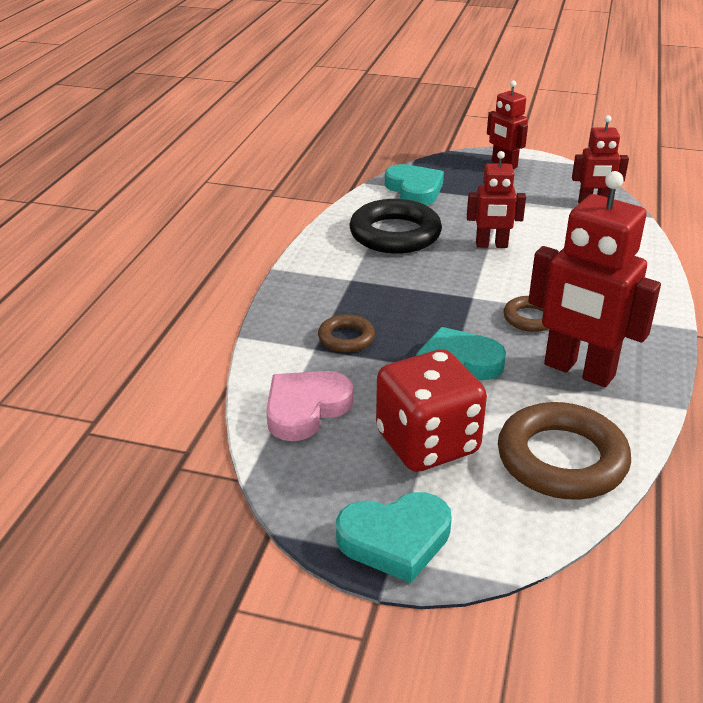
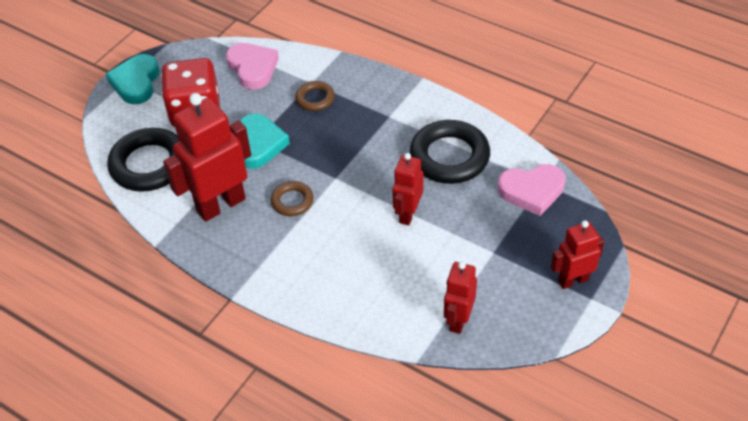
camera: 110 degrees right, 15 degrees up
turquoise heart [385,164,444,205] -> pink heart [498,164,565,216]
brown ring [498,402,631,499] -> black ring [107,128,180,192]

